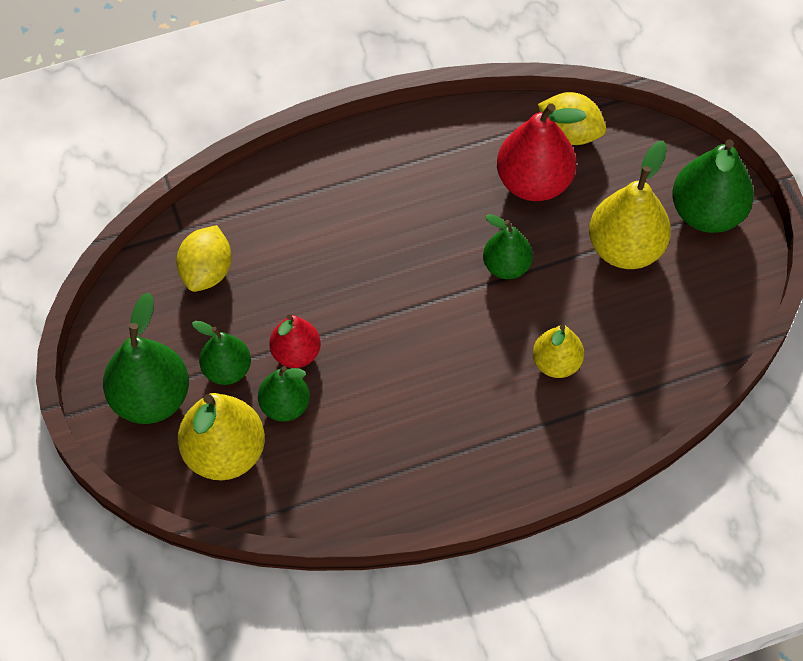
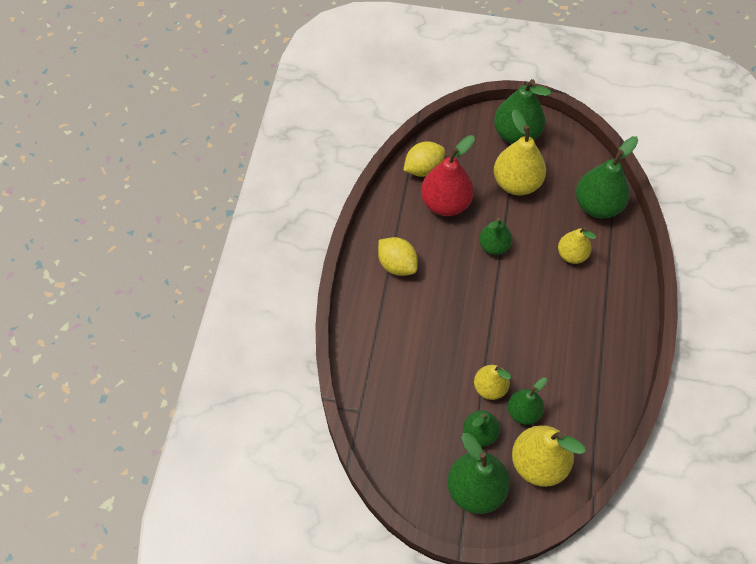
camera: 60 degrees left, 0 degrees up
yellow lemon [176,225,231,292] -> yellow lemon moved to [378,237,418,276]
red pear [269,314,321,368] -> yellow pear [474,365,511,400]
none -> green pear [576,136,638,218]

